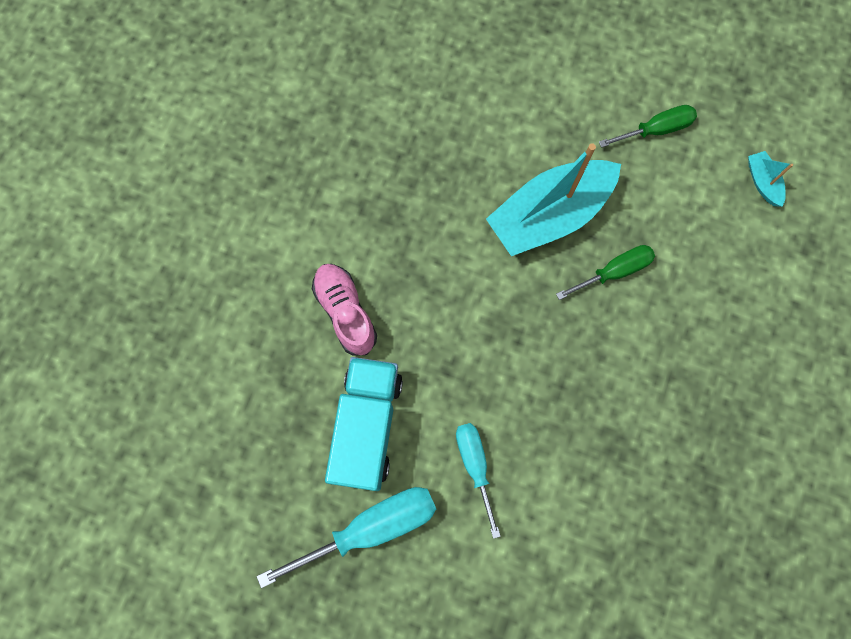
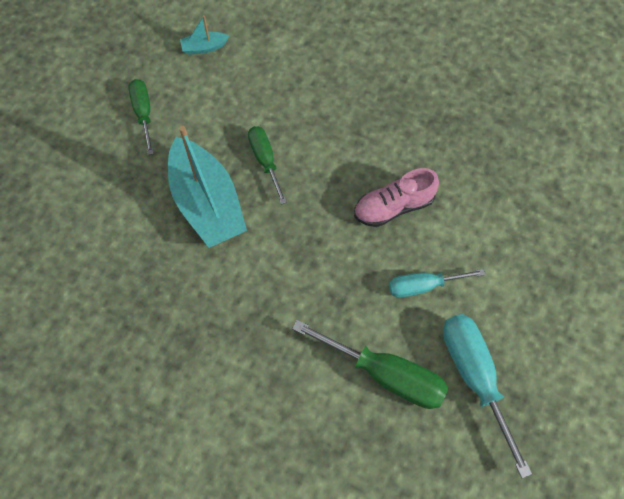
camera: 85 degrees left, 10 degrees down
pink shoe [312,264,377,355] -> pink shoe moved to [354,168,439,227]
turquoise truck [325,357,403,491] -> green screwdriver [292,320,448,409]

